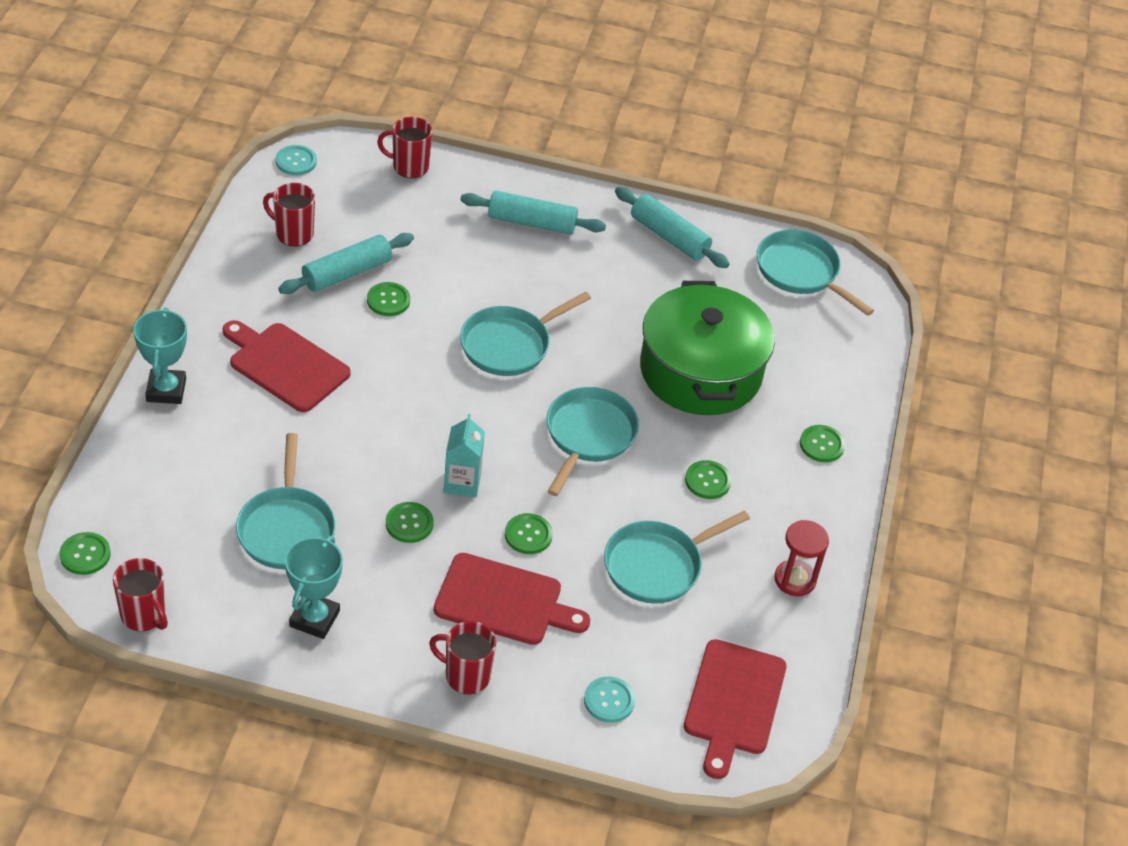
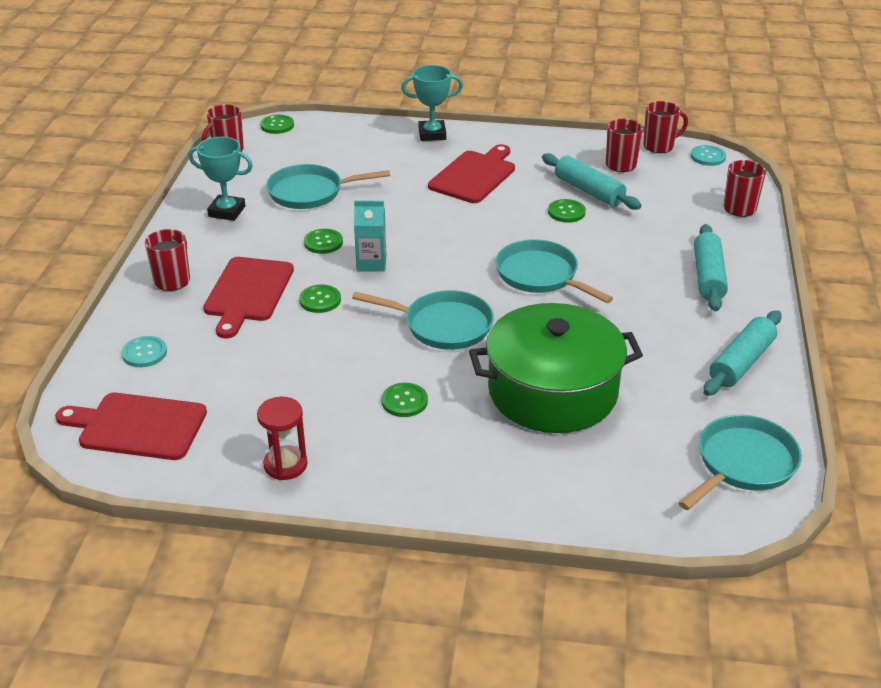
camera: 90 degrees right, 10 degrees down
turquoise pan [604,511,750,604] -> none
green button [800,425,845,462] -> none
none -> red mug [643,101,688,153]

